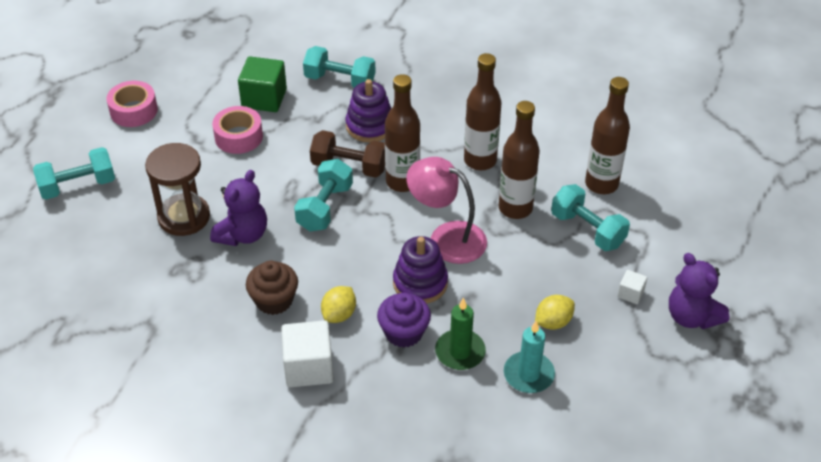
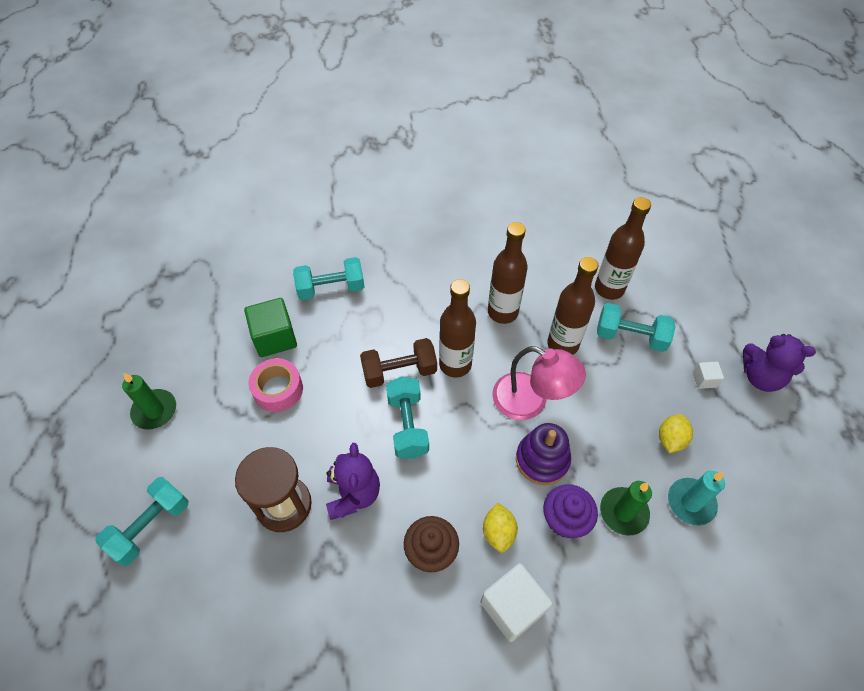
camera: 30 degrees left, 10 degrees up
pink tape [107,81,158,127] -> green candle [122,373,176,430]
purple stacking toy [346,79,391,143] -> none
pink lamp [407,157,487,264] -> pink lamp turned 150 degrees counterclockwise [492,346,586,420]

